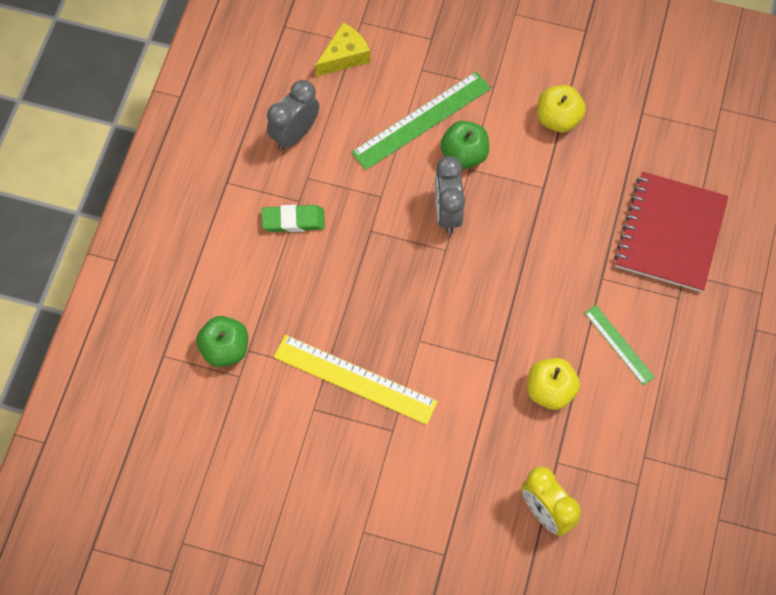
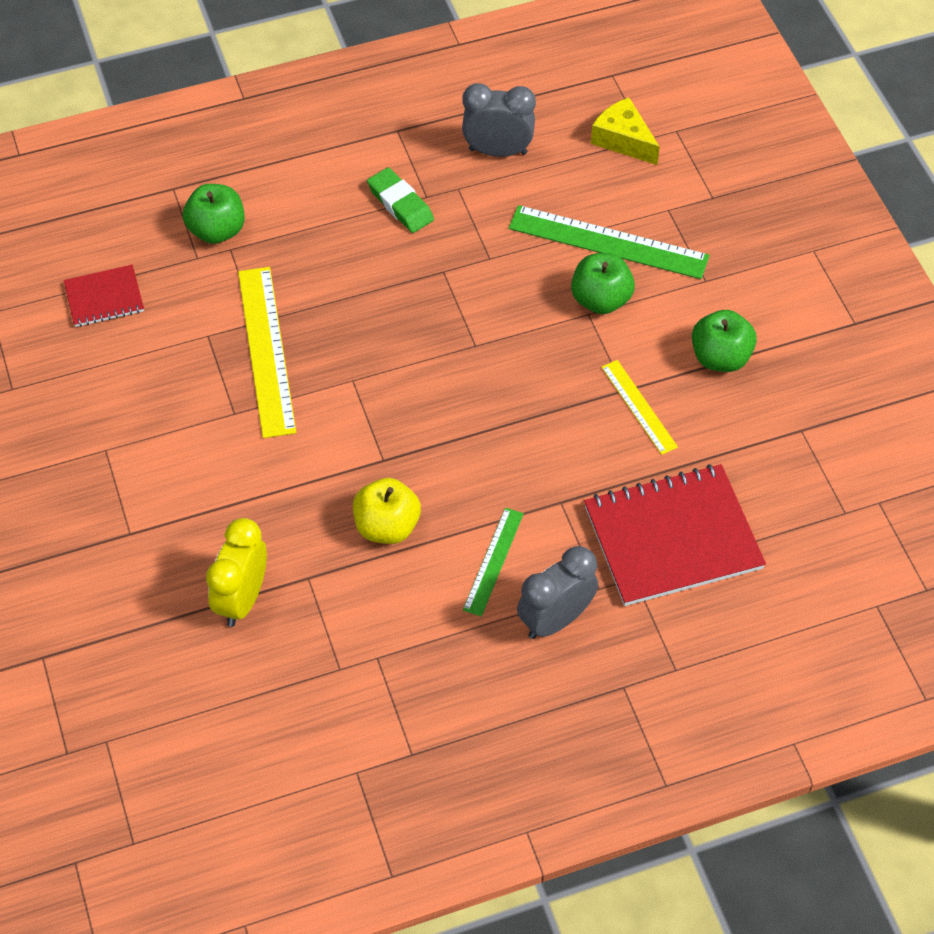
camera: 55 degrees right, 10 degrees down
yellow cheese [315,22,370,77] -> yellow cheese turned 150 degrees counterclockwise [591,97,660,165]
grey clock [435,156,465,234] -> grey clock moved to [517,546,598,639]
yellow apple [537,85,586,133] -> green apple [692,310,757,372]
none -> red notebook [64,265,144,327]
none -> yellow ruler [601,360,678,455]

